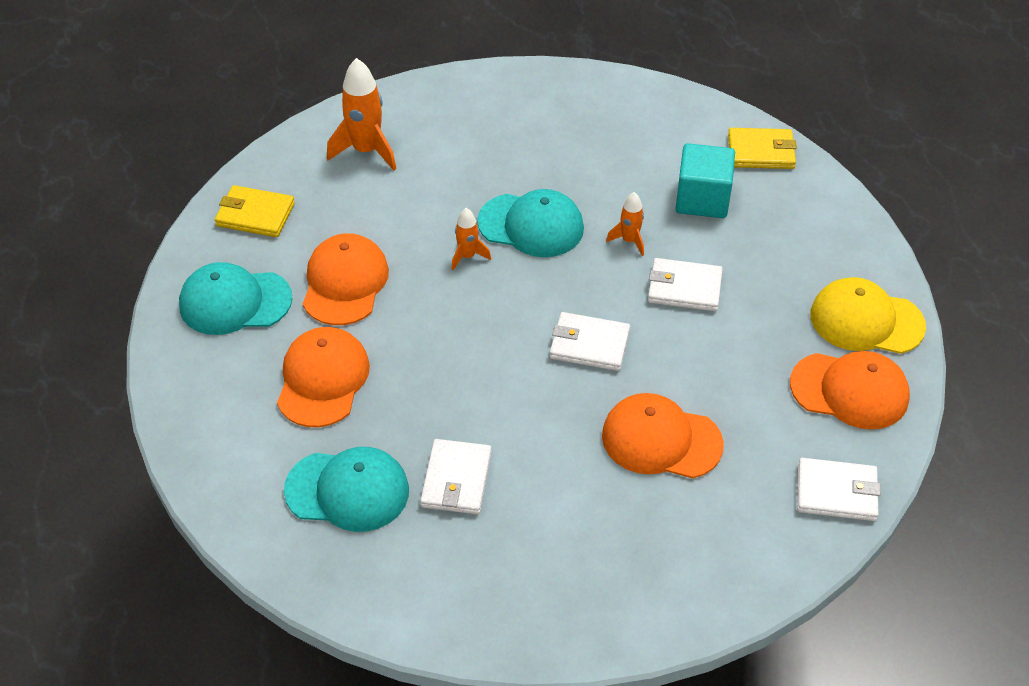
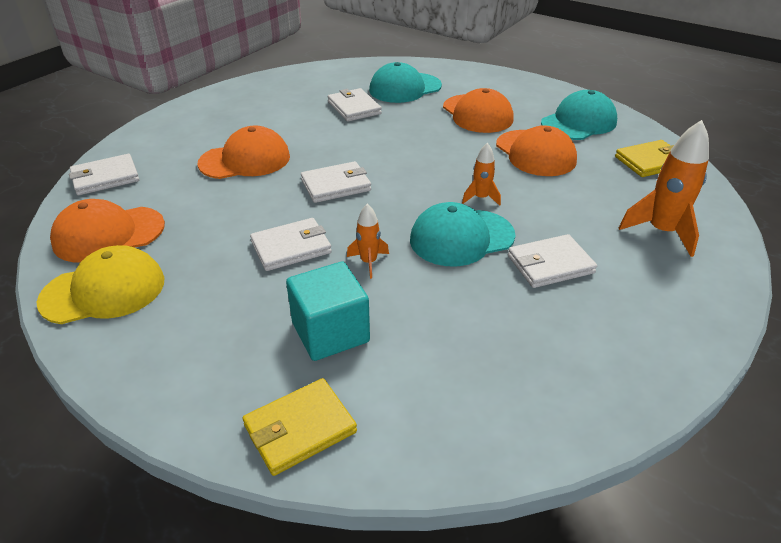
camera: 145 degrees right, 10 degrees down
none -> white wallet [508,234,597,288]

